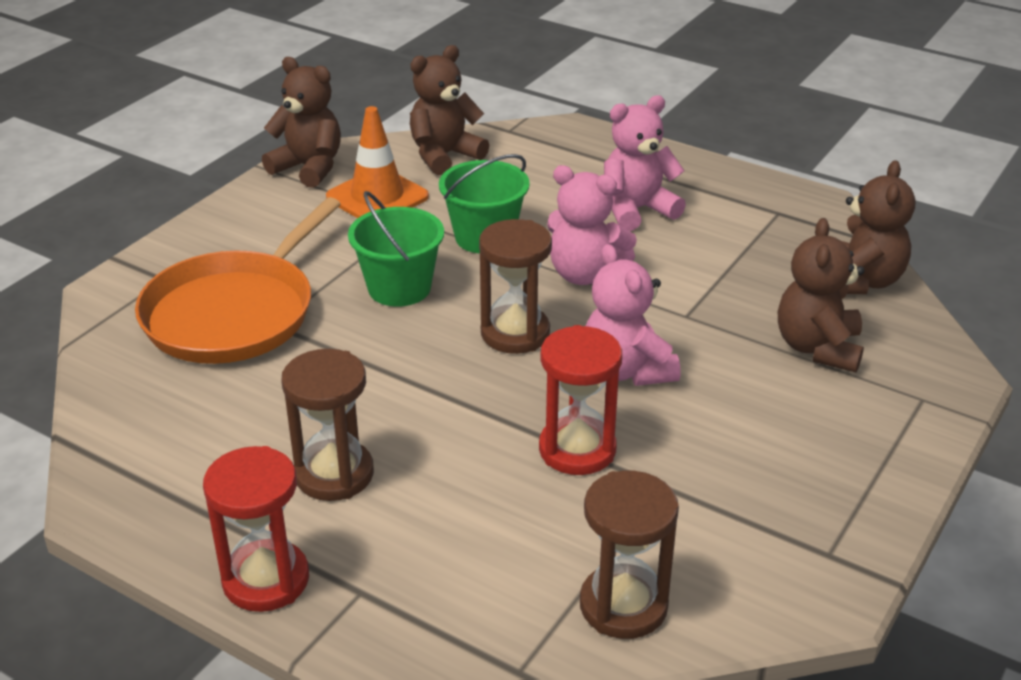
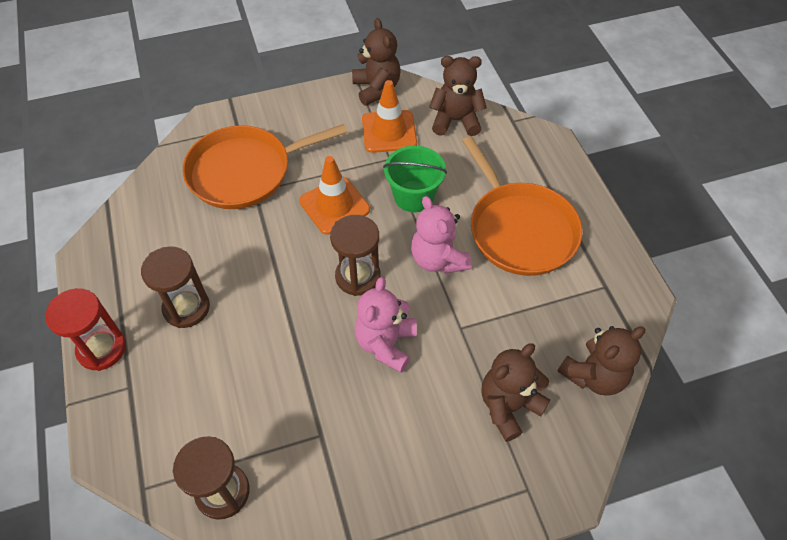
camera: 40 degrees right, 20 degrees up
green bucket [348,191,444,307] -> orange traffic cone [299,156,370,235]
red hourglass [539,325,622,475] -> none
pink teddy bear [604,95,686,231] -> orange pan [462,136,582,276]

